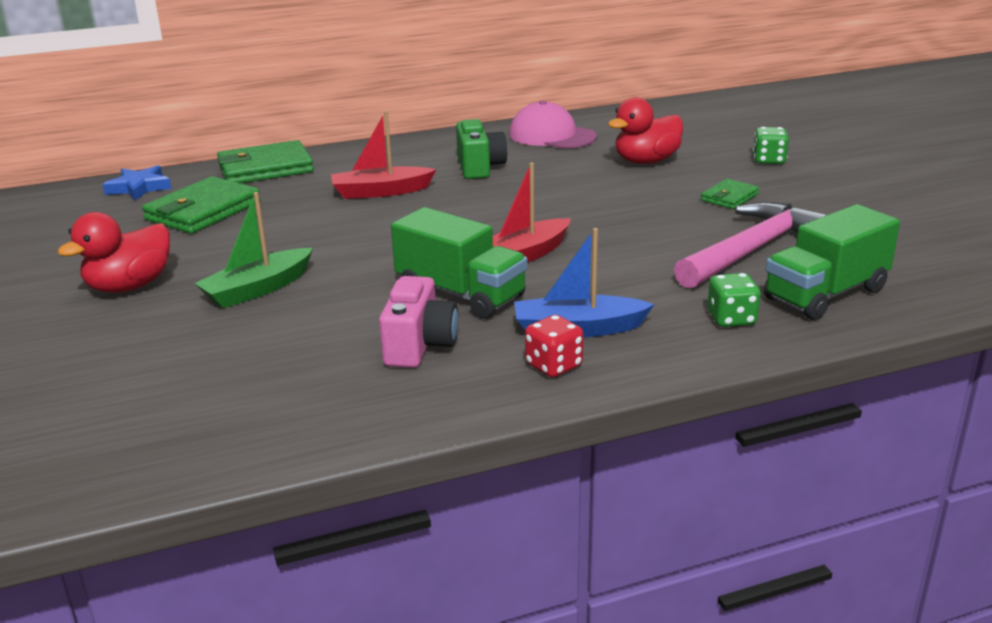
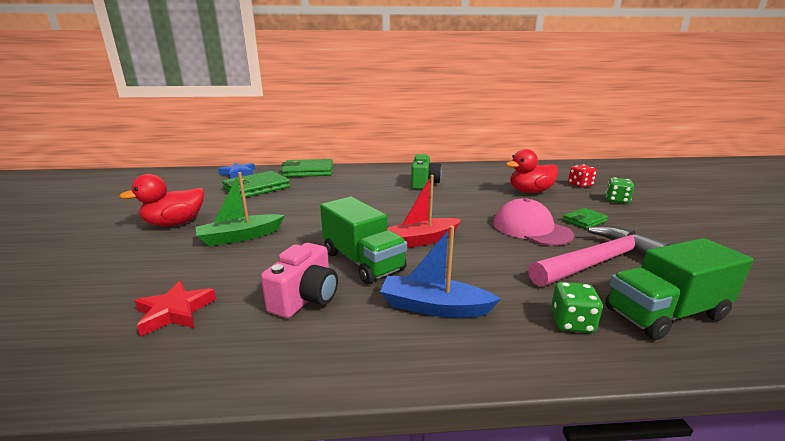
camera: 15 degrees right, 5 degrees down
red boat [331,111,436,199] -> none
pink cap [509,100,597,149] -> pink cap moved to [493,198,574,246]
red dice [525,315,583,377] -> red dice moved to [568,164,597,188]
none -> red star [135,281,216,337]

